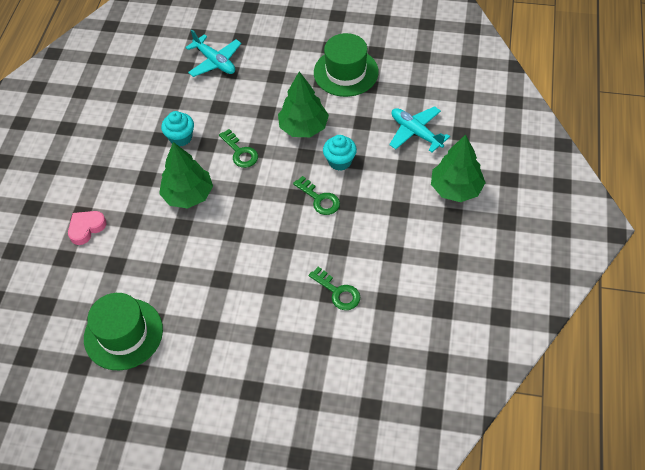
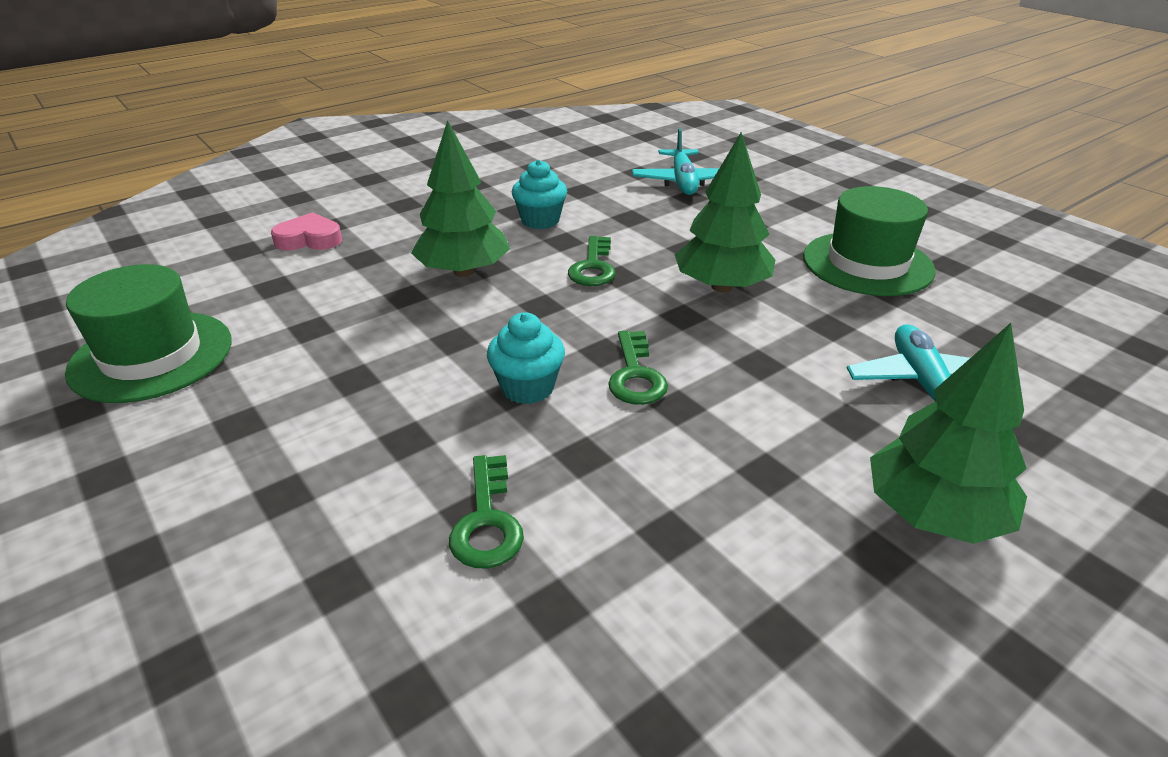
camera: 40 degrees right, 20 degrees down
turquoise cupcake [323,135,357,171] -> turquoise cupcake moved to [487,312,565,404]

